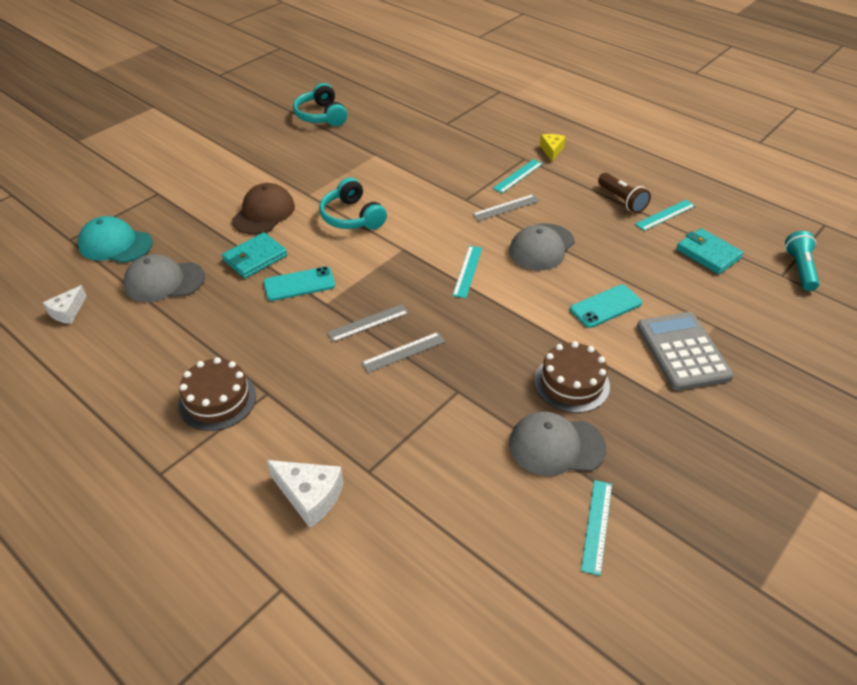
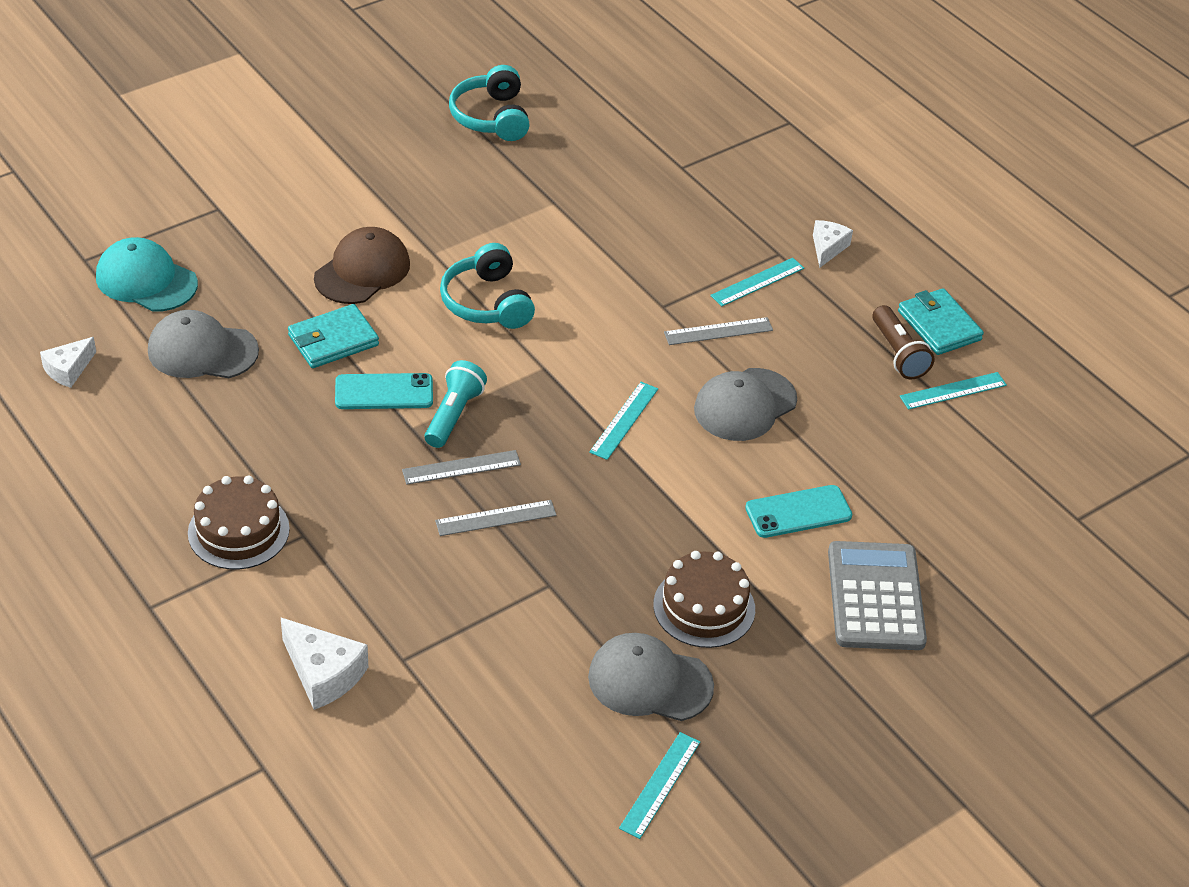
camera: 10 degrees right, 0 degrees up
yellow cheese [540,134,566,162] -> white cheese [813,220,853,268]
turquoise wallet [676,228,743,274] -> turquoise wallet moved to [898,288,984,355]
turquoise flashlight [785,231,819,291] -> turquoise flashlight moved to [425,360,487,448]

